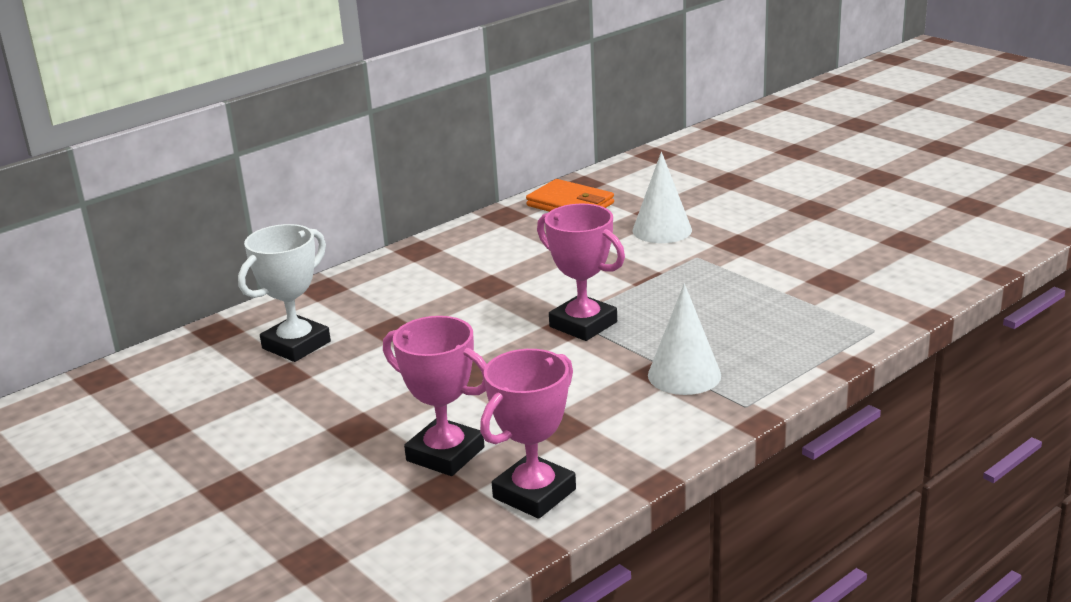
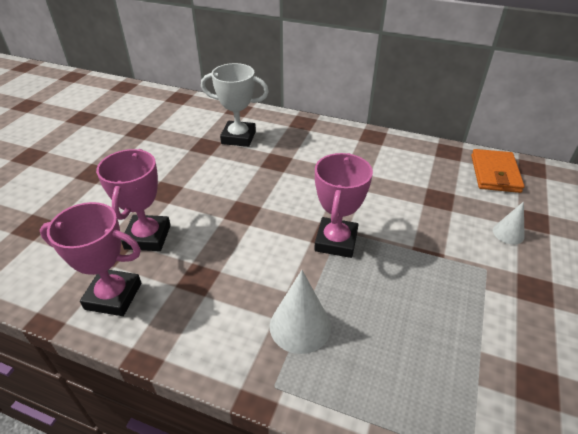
camera: 60 degrees right, 15 degrees up
white cone [632,152,692,243] -> white cone [493,201,525,244], size x0.59

